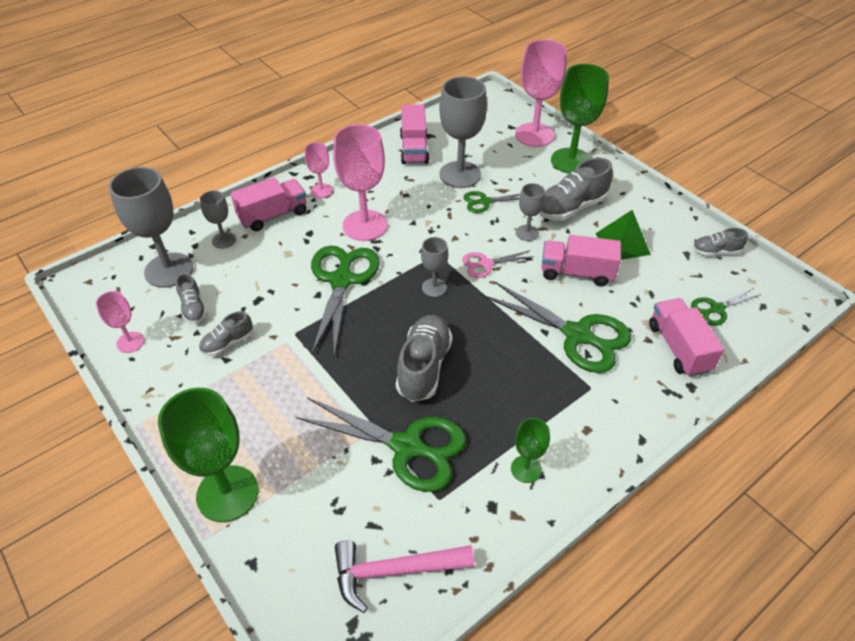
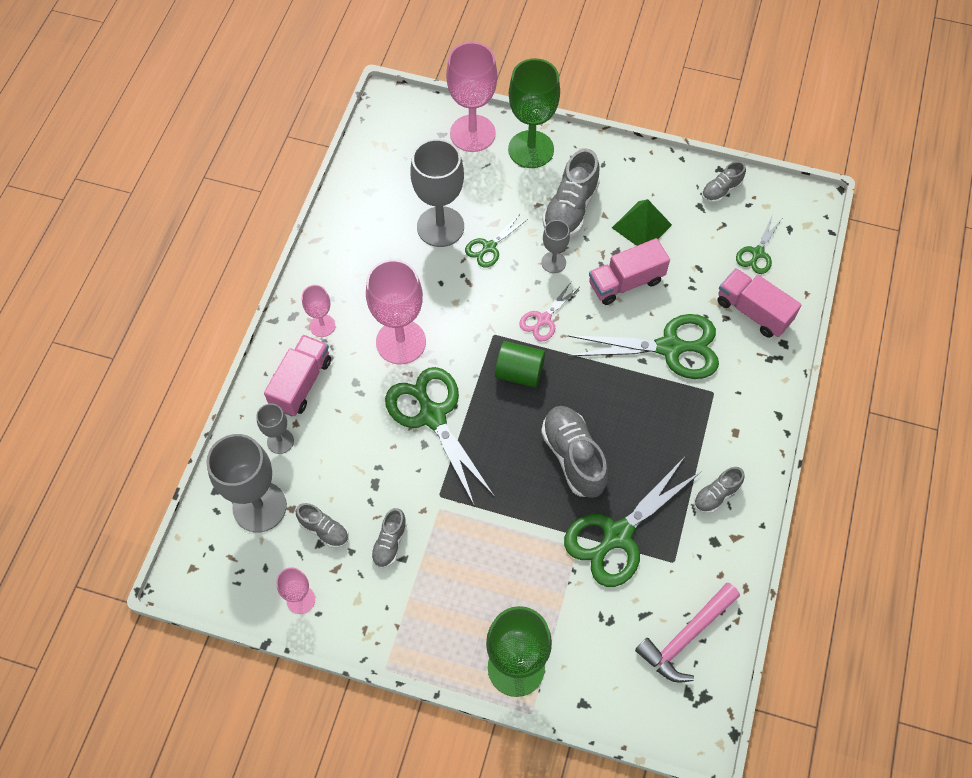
camera: 35 degrees left, 15 degrees up
green scissors [296,397,466,492] -> green scissors turned 150 degrees clockwise [564,458,702,587]
pink truck [400,105,429,164] -> none
grey goblet [421,237,448,297] -> green cylinder [495,341,545,388]
green goblet [511,418,550,483] -> grey shoe [694,467,745,514]

